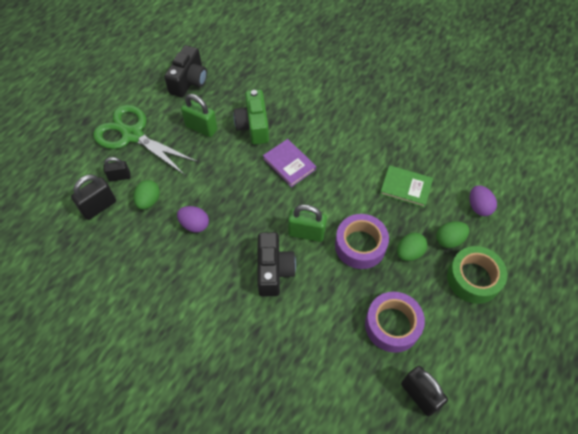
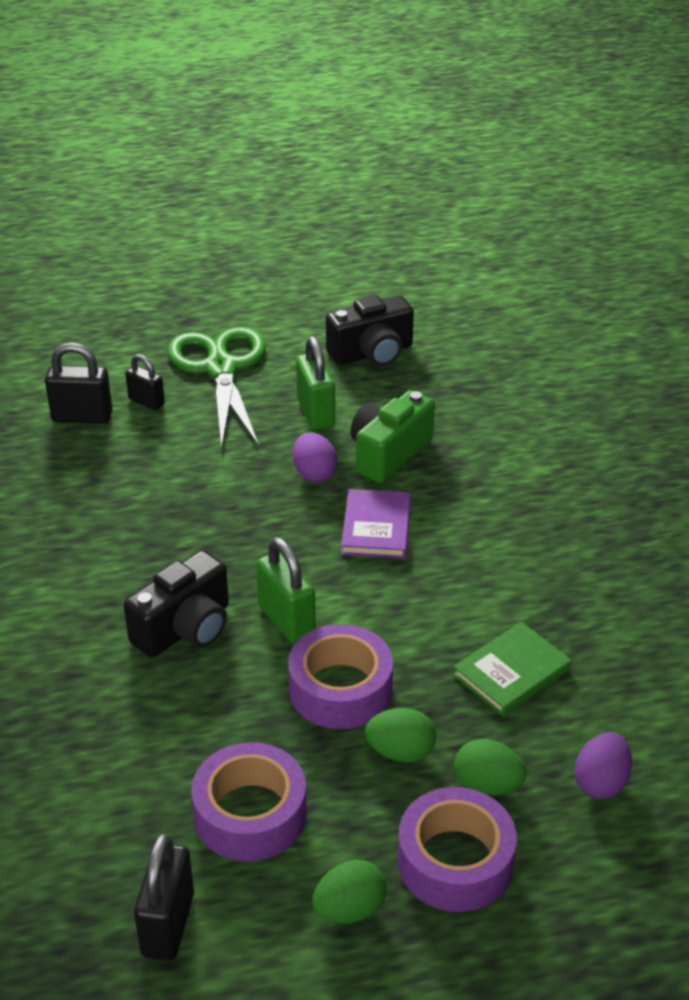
camera: 45 degrees right, 20 degrees down
green egg [133,180,160,210] -> green egg moved to [312,859,387,924]
purple egg [177,206,209,233] -> purple egg moved to [293,432,338,483]
green book [380,165,433,208] -> green book turned 75 degrees clockwise [453,622,572,716]
green tape [447,246,508,304] -> purple tape [398,787,517,912]

